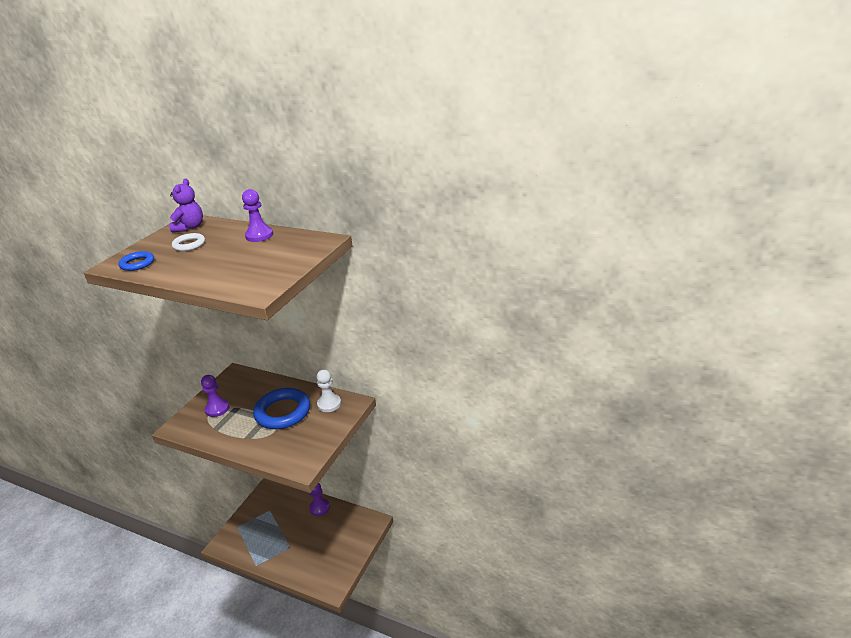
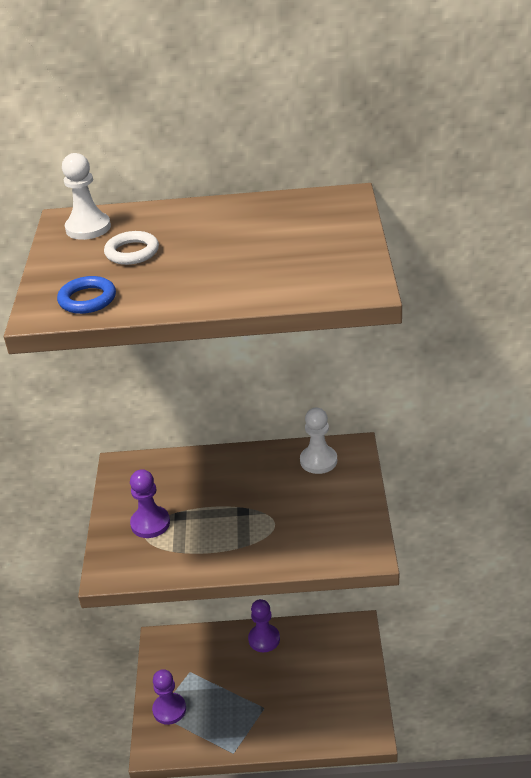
camera: 25 degrees left, 5 degrees up
purple teddy bear [169,179,203,232] -> white pawn [62,153,111,240]
purple pawn [242,189,273,242] -> purple pawn moved to [152,669,186,725]
blue ring [253,388,310,429] -> none

